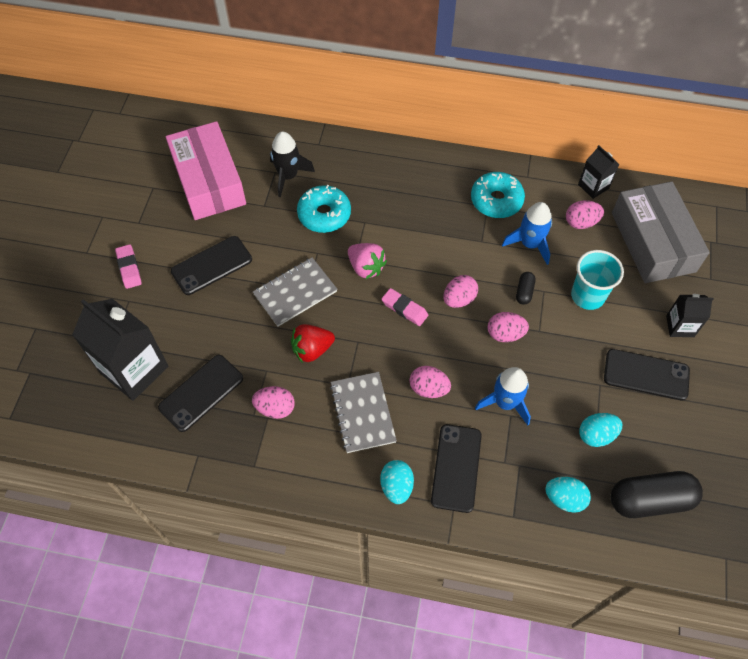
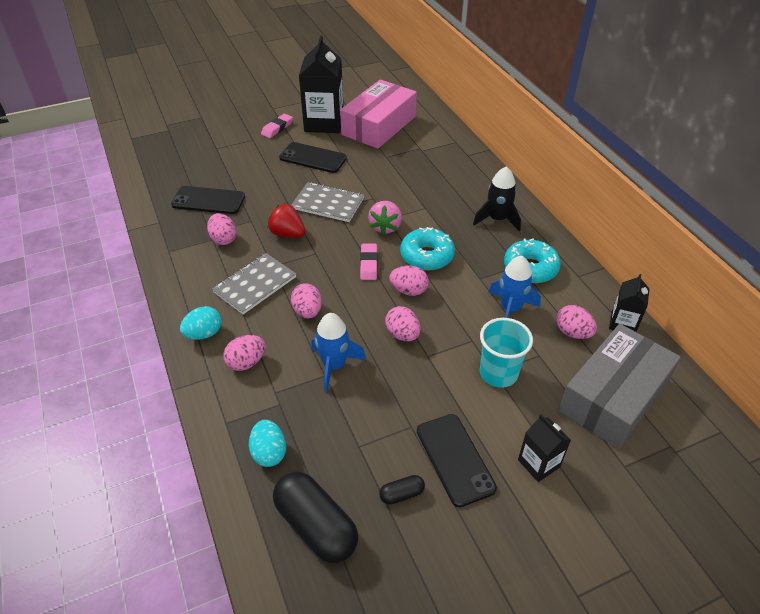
camera: 55 degrees right, 15 degrees down
black carton [72,299,169,401] -> black carton moved to [299,35,343,133]
black rocket [270,132,315,197] -> black rocket moved to [473,166,521,231]
turquoise donut [297,185,351,233] -> turquoise donut moved to [400,227,455,270]
black phone [431,424,482,513] -> pink egg [223,335,266,371]
black capsule [516,272,536,305] -> black capsule moved to [379,475,425,505]
turquoise egg [580,413,623,447] -> none

